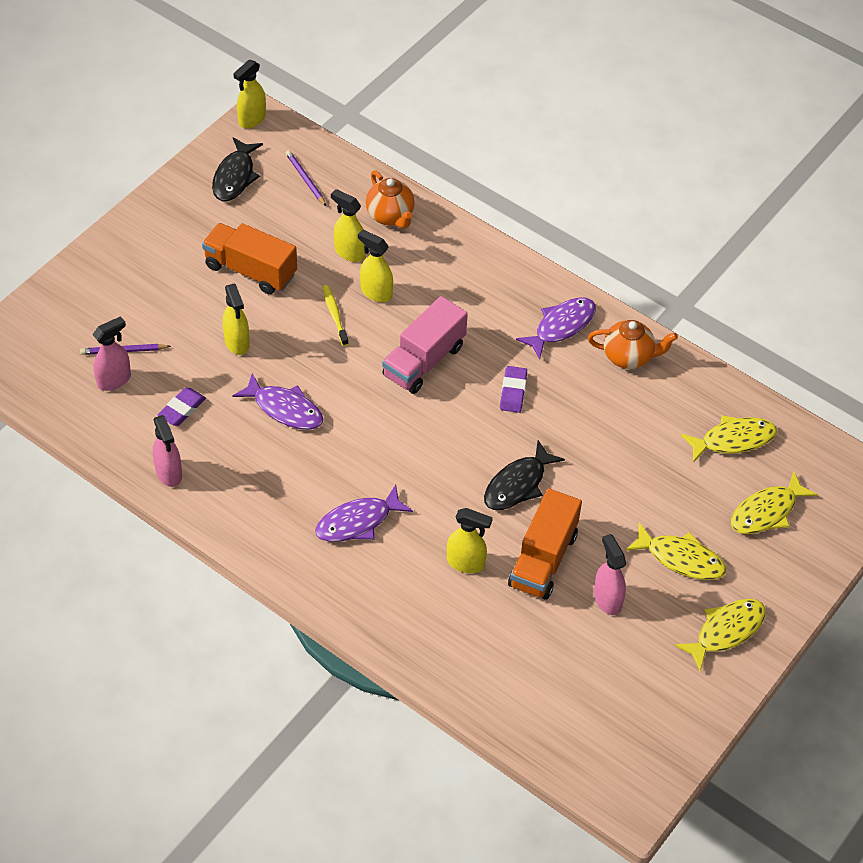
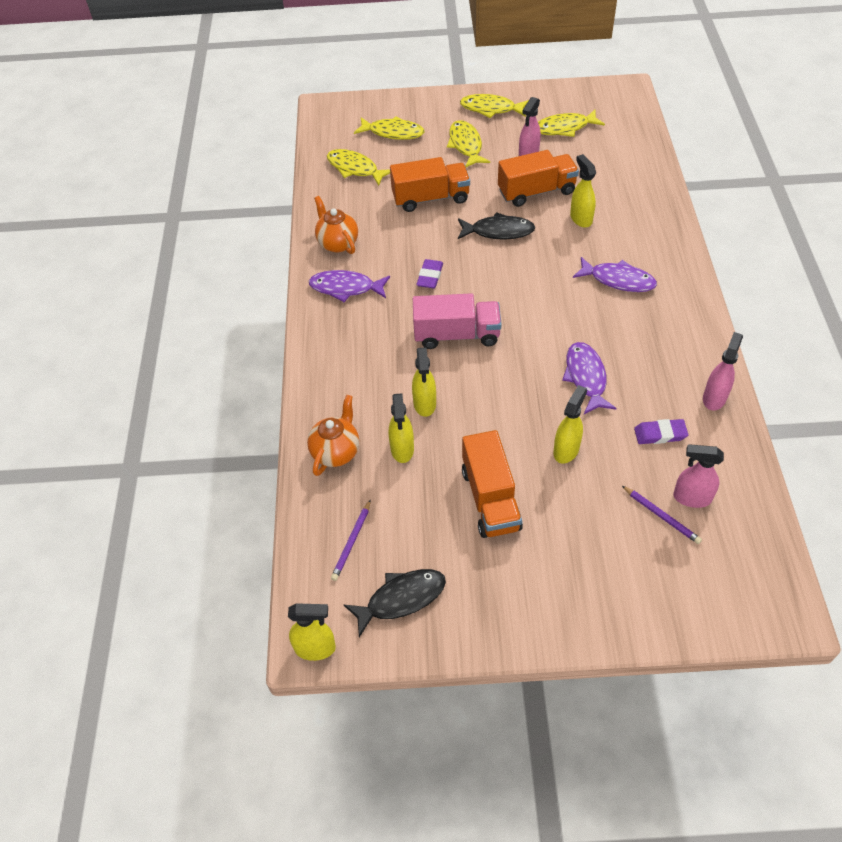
camera: 125 degrees left, 0 degrees up
yellow toothbrush [323,285,349,346] -> none
purple eraser [500,366,527,413] -> purple eraser turned 45 degrees counterclockwise [416,259,443,289]
none -> orange truck [390,157,470,212]
none -> yellow fish [538,110,605,137]

